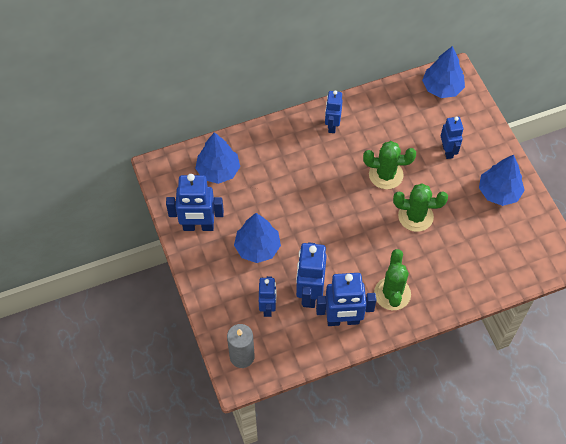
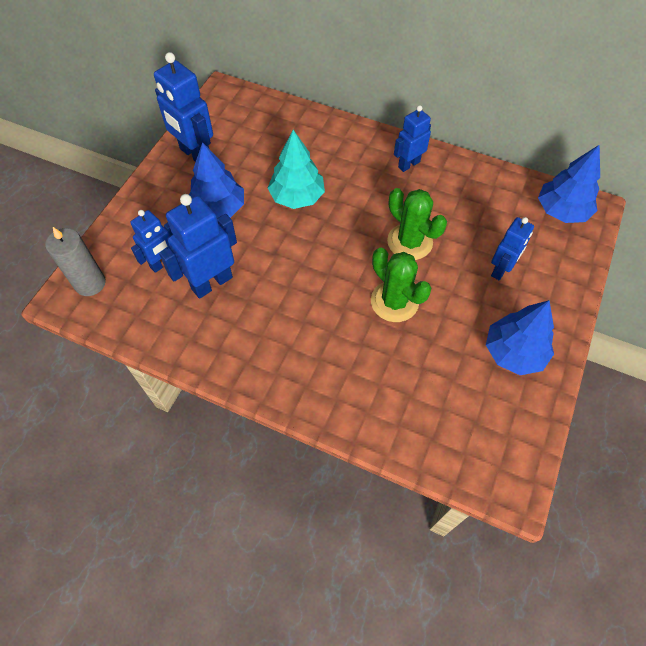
camera: 45 degrees right, 0 degrees up
blue tree [195,132,240,184] -> none
blue robot [316,273,376,326] -> none
green cactus [374,249,411,310] -> none
none -> turquoise tree [267,130,325,209]

